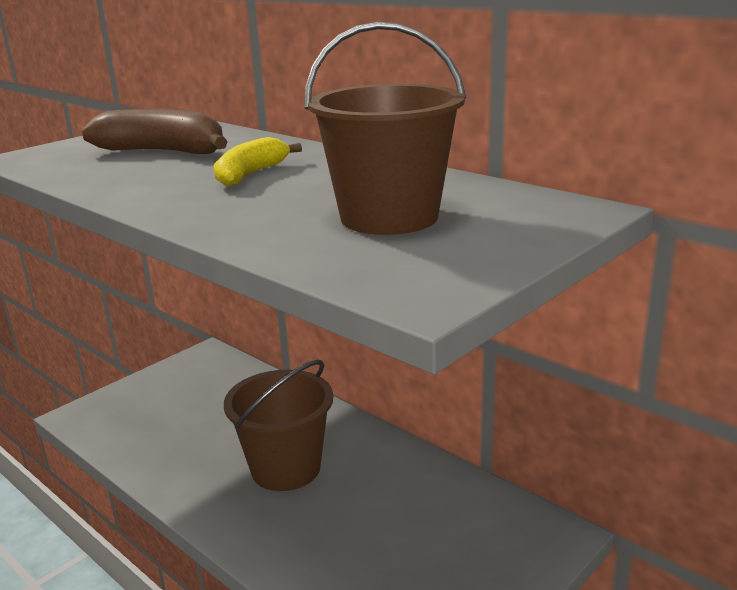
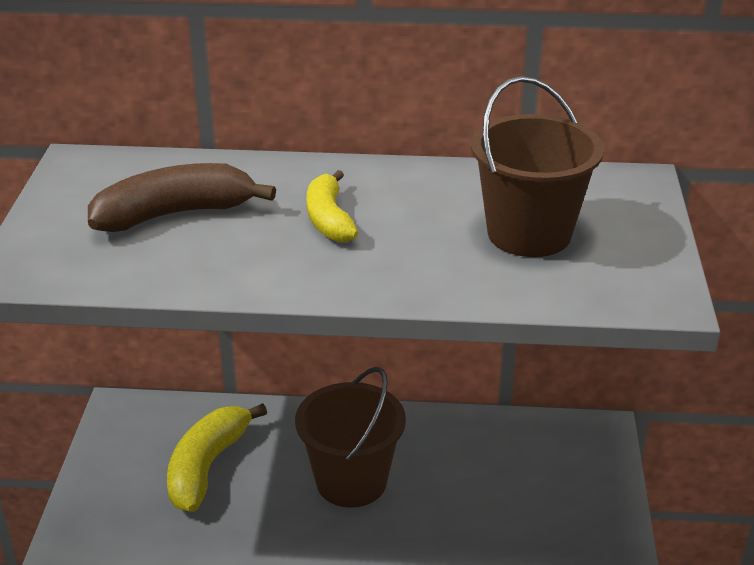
camera: 40 degrees left, 10 degrees up
none -> yellow banana [167,403,267,512]

